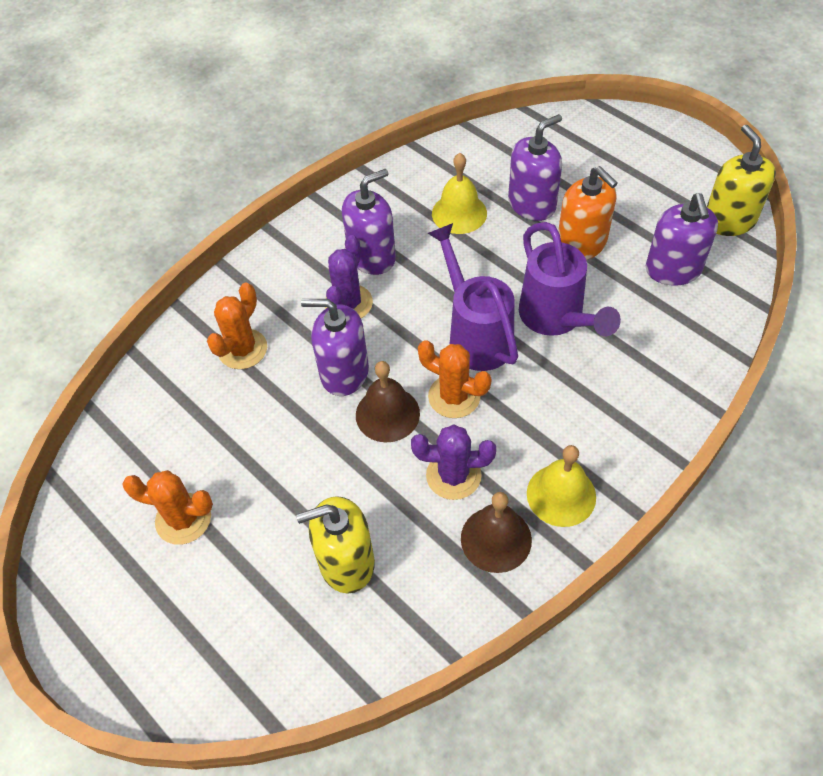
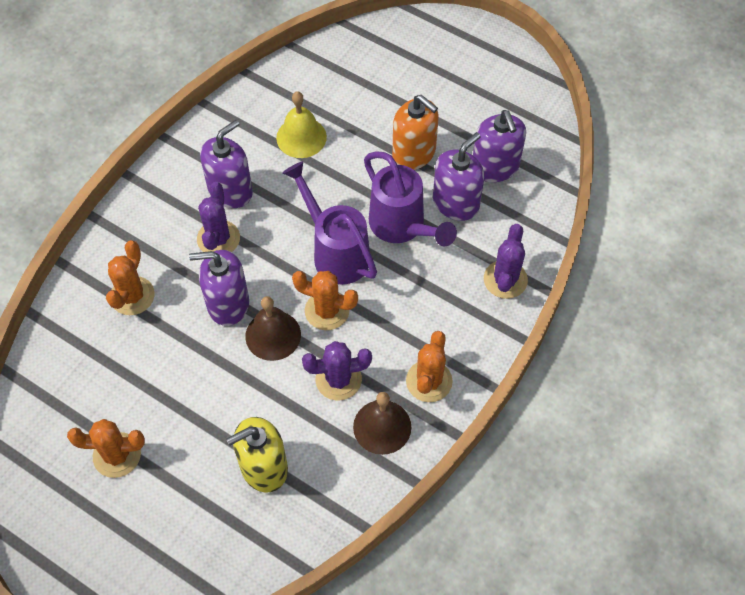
camera: 15 degrees left, 5 degrees up
purple soap dispenser [508,114,562,221] -> purple soap dispenser moved to [433,132,484,221]
yellow bell [527,445,596,527] -> orange cactus [406,331,453,402]
yellow soap dispenser [707,125,776,236] -> none
none -> purple cactus [484,224,528,299]

